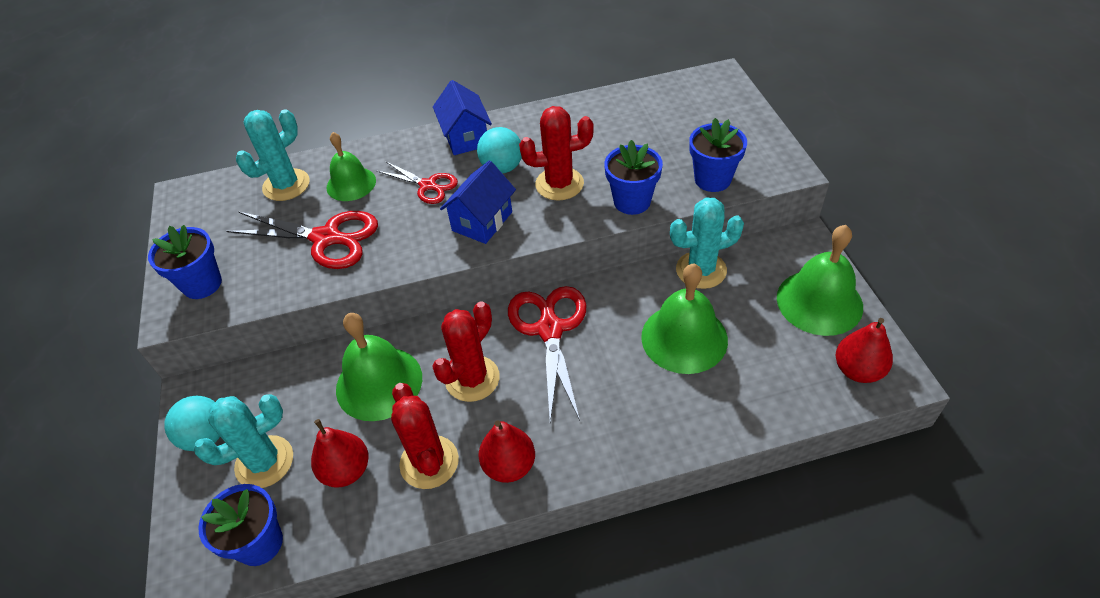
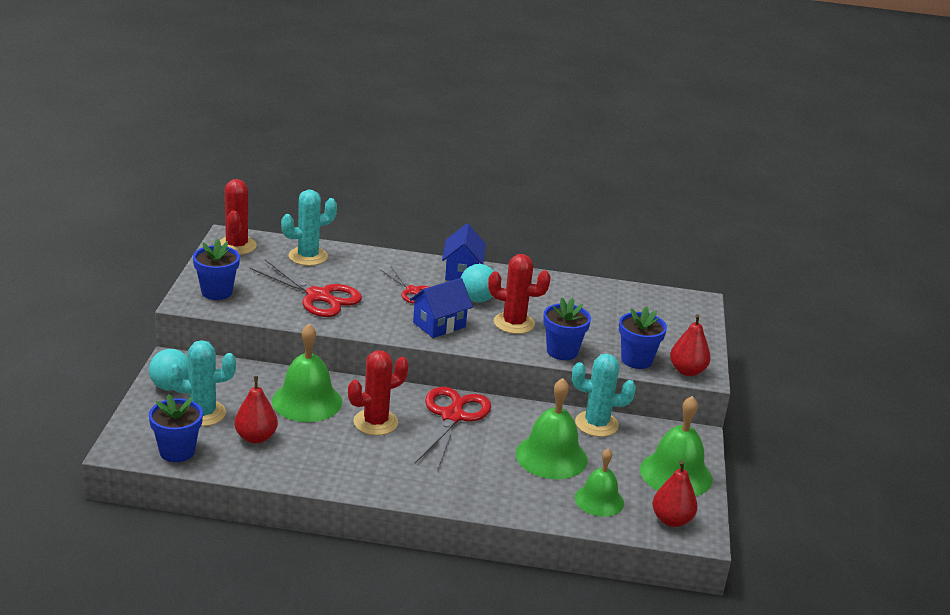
camera: 15 degrees right, 20 degrees down
green bell [327,132,376,201] -> green bell moved to [575,448,624,517]
red cactus [391,383,459,489] -> red cactus moved to [220,179,257,255]
red pear [479,420,535,483] -> red pear moved to [670,314,711,376]

